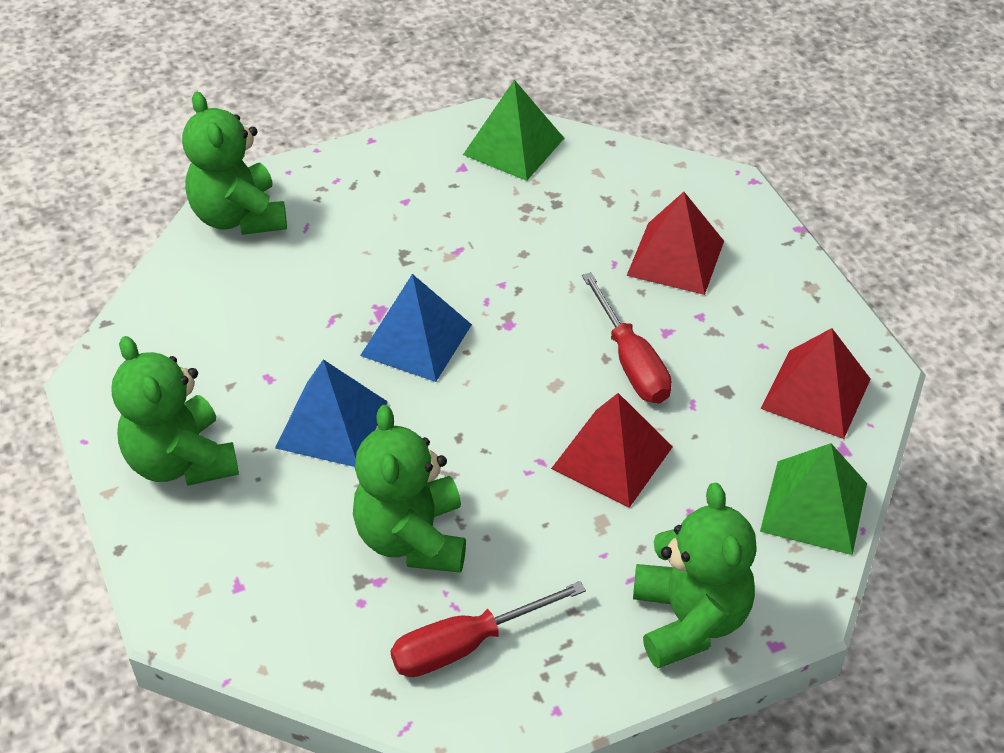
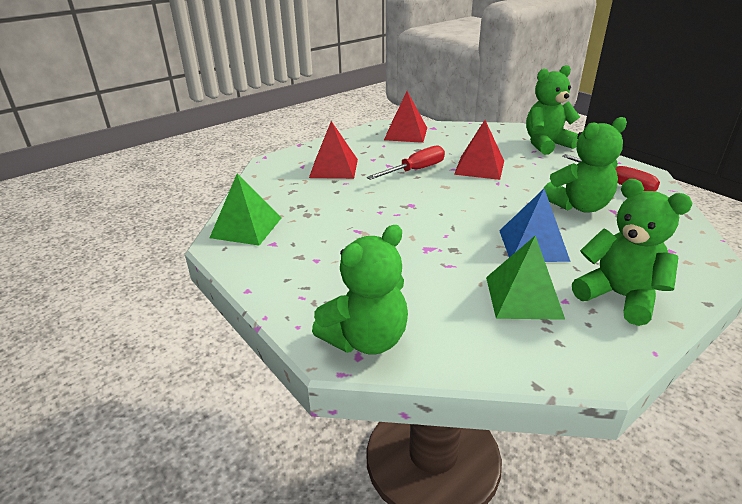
camera: 105 degrees left, 15 degrees down
green teddy bear [111,336,239,486] -> green teddy bear turned 90 degrees counterclockwise [572,179,693,326]
blue pyramid [360,274,472,382] -> none
green pyramid [760,443,867,555] -> green pyramid moved to [486,235,565,320]

